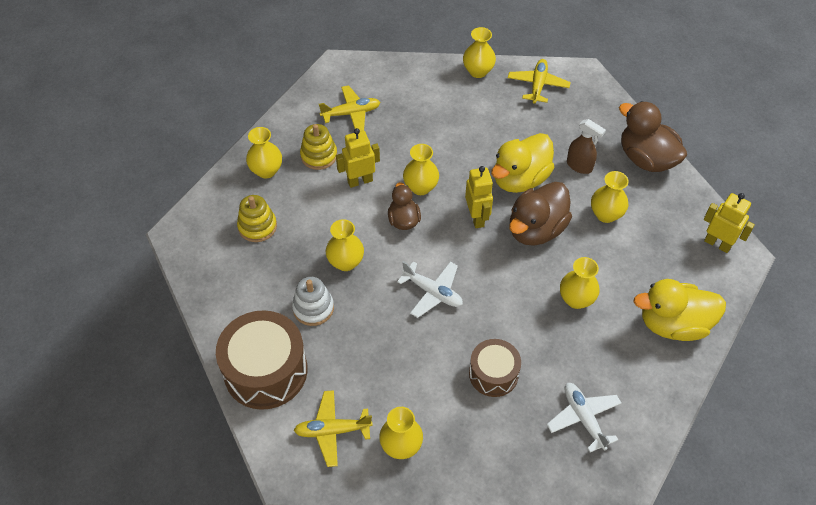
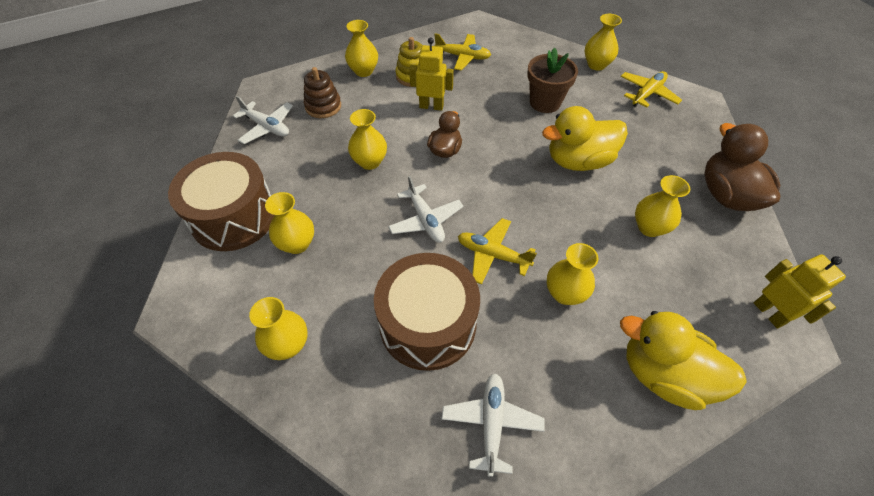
camera: 30 degrees right, 0 degrees up
yellow stacking toy [237,195,277,242] -> brown stacking toy [304,67,341,118]
white stacking toy [292,277,334,326] -> none
yellow plane [294,390,373,467] -> yellow plane moved to [458,218,537,285]
yellow vase [403,144,439,195] -> yellow vase moved to [265,192,314,254]
yellow robot [465,166,493,228] -> none
brown drum [469,339,521,397] -> brown drum [374,253,480,371], size x1.69
brown duck [509,182,572,246] -> none
brown spray bottle [567,119,606,174] -> none
none -> white plane [233,96,293,144]
none -> brown flower pot [527,48,578,113]

